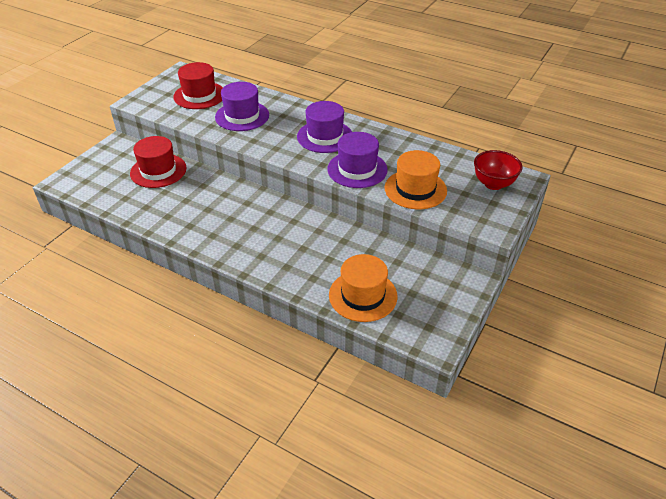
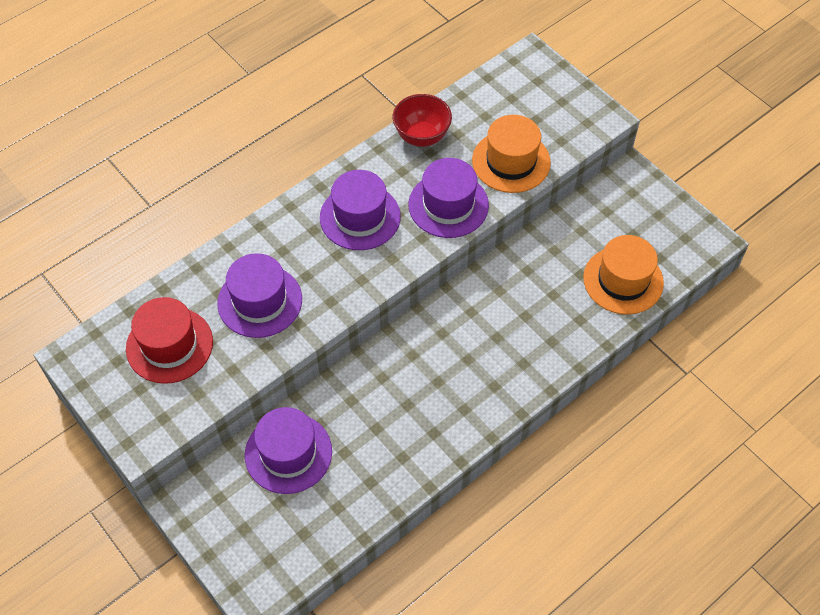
camera: 70 degrees left, 15 degrees up
red hat [130,136,187,188] -> purple hat [245,407,332,494]
red bowl [474,150,522,190] -> red bowl moved to [393,94,452,147]

